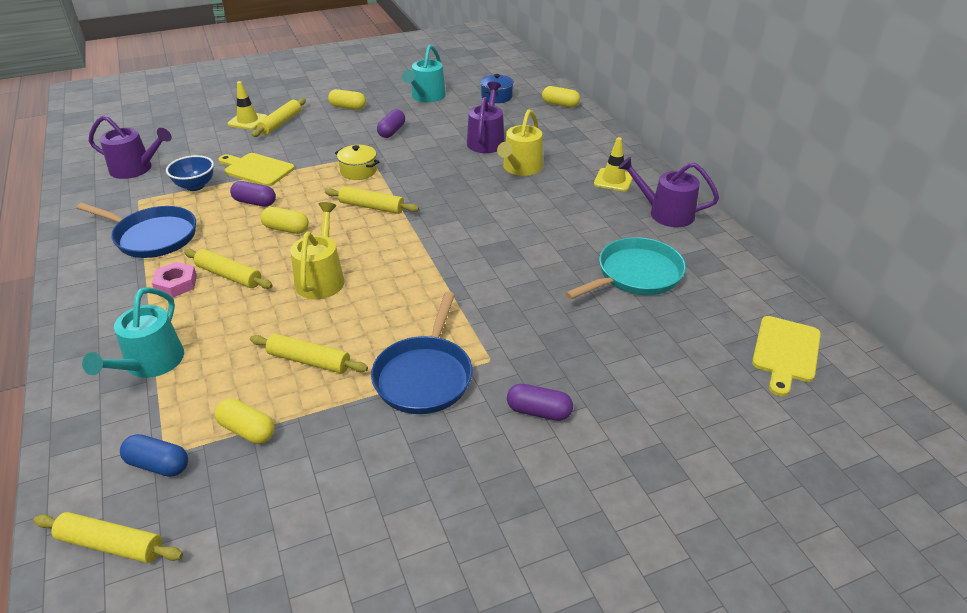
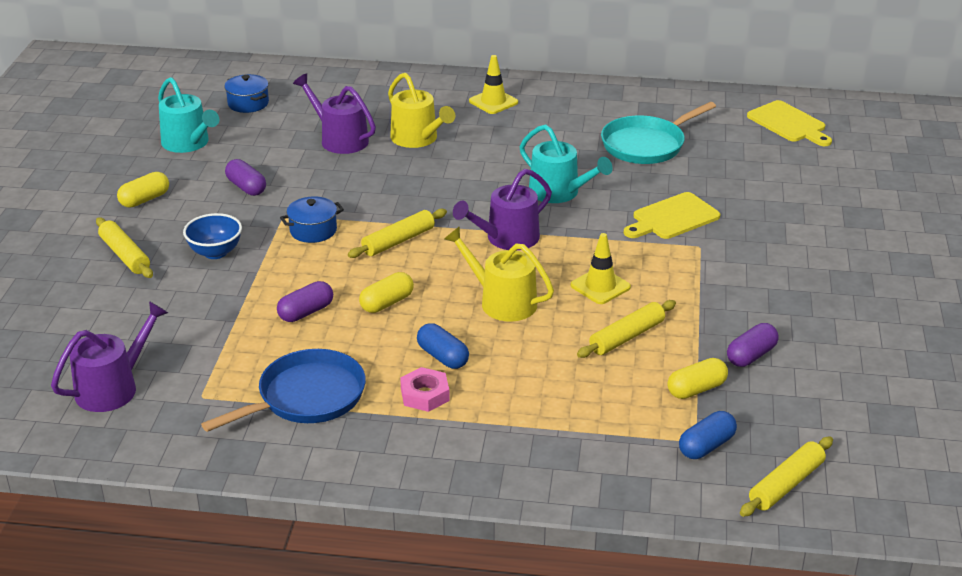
camera: 60 degrees left, 5 degrees down
turquoise watering can [82,287,184,378] -> turquoise watering can moved to [520,125,613,203]
blue bowl [166,155,214,191] -> blue bowl moved to [183,213,242,259]
yellow rolling pin [184,249,273,289] -> blue capsule [417,323,469,369]
yellow cutting board [219,153,295,186] -> yellow cutting board moved to [624,192,720,239]
yellow traffic cone [227,81,267,130] -> yellow traffic cone moved to [570,233,631,304]
yellow pot [335,145,379,180] -> blue pot [280,196,344,243]
blue pan [371,292,473,414] -> none
purple capsule [507,384,573,421] -> purple capsule moved to [727,323,779,367]
yellow capsule [542,86,580,107] -> none
turquoise pan [565,237,686,299] -> turquoise pan turned 120 degrees counterclockwise [601,102,716,164]
purple watering can [618,157,719,227] -> purple watering can moved to [453,169,552,250]

